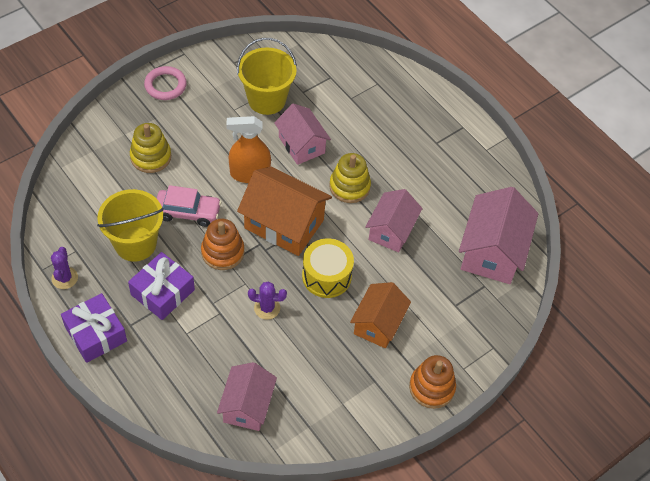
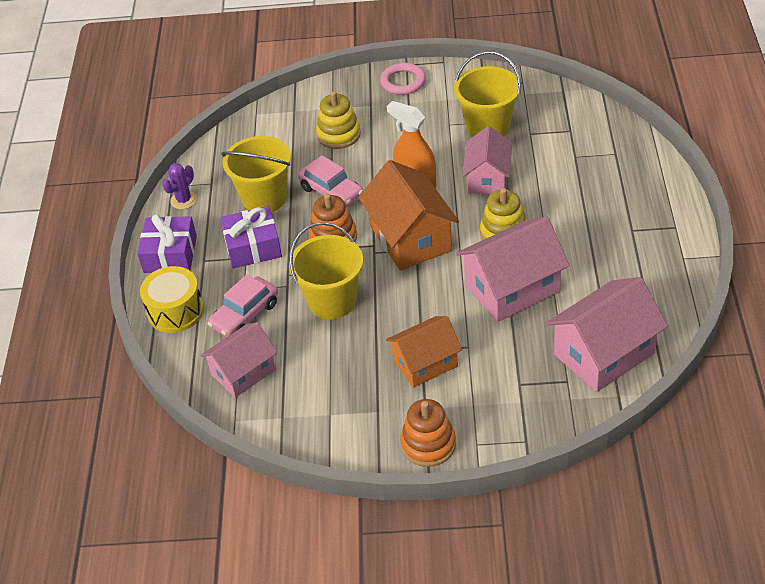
camera: 45 degrees right, 10 degrees down
purple cactus [248,281,287,320] -> yellow bucket [289,222,363,319]
yellow drum [302,238,354,298] -> yellow drum moved to [140,266,204,333]
pink house [365,189,423,252] -> pink house [456,216,569,322], size x1.51
none -> pink car [208,274,278,337]

